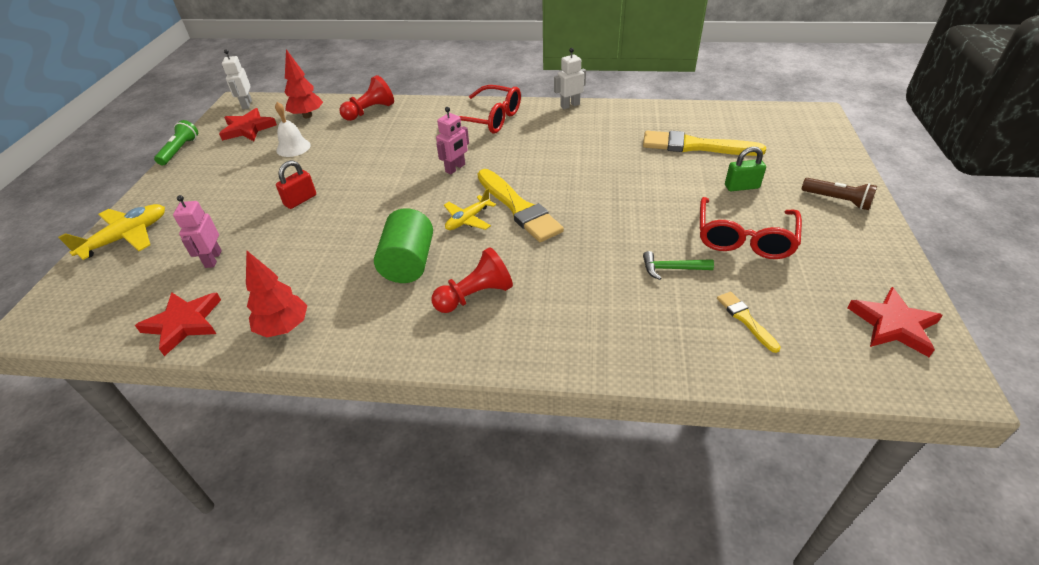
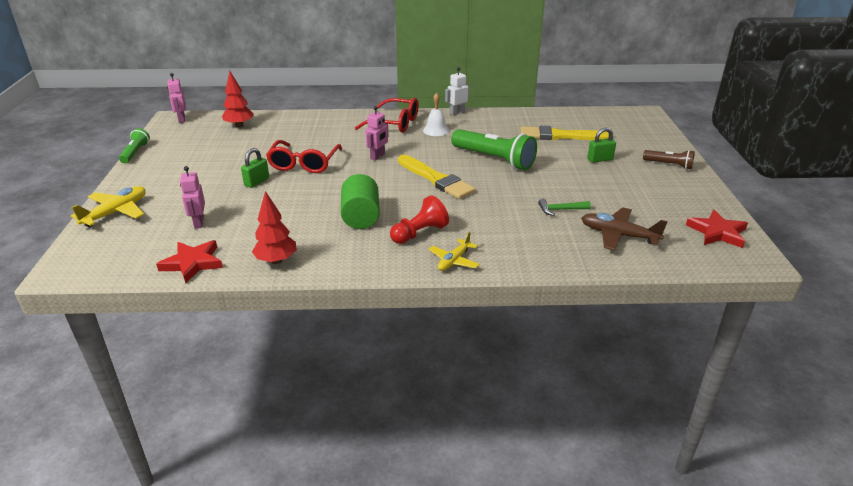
camera: 10 degrees left, 10 degrees down
red star [219,108,277,141] -> none
white robot [222,49,252,109] -> pink robot [167,73,186,123]
white bell [275,102,311,157] -> white bell moved to [423,93,449,136]
red padlock [276,160,316,209] -> green padlock [241,148,269,188]
red pawn [339,75,394,121] -> none
yellow plane [444,188,496,230] -> yellow plane moved to [429,231,480,271]
red glasses [700,197,802,259] -> red glasses moved to [266,140,342,173]
yellow brush [717,292,781,353] -> brown plane [581,207,668,251]
none -> green flashlight [451,129,537,170]

